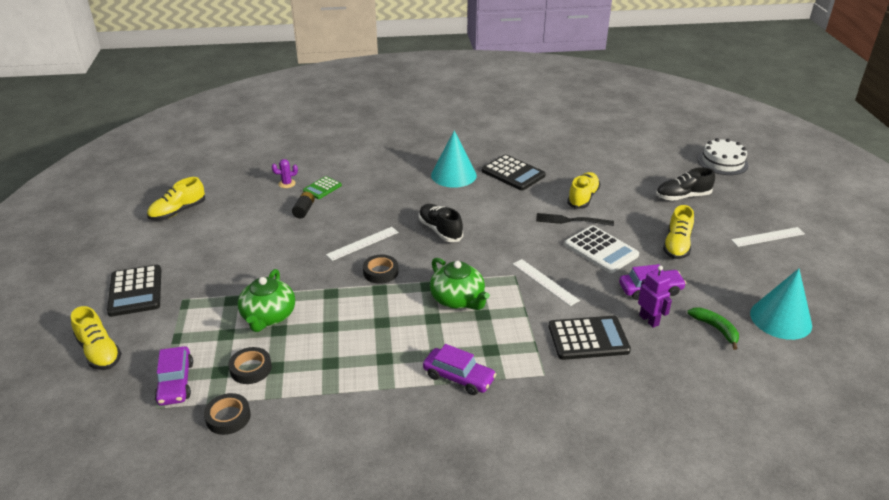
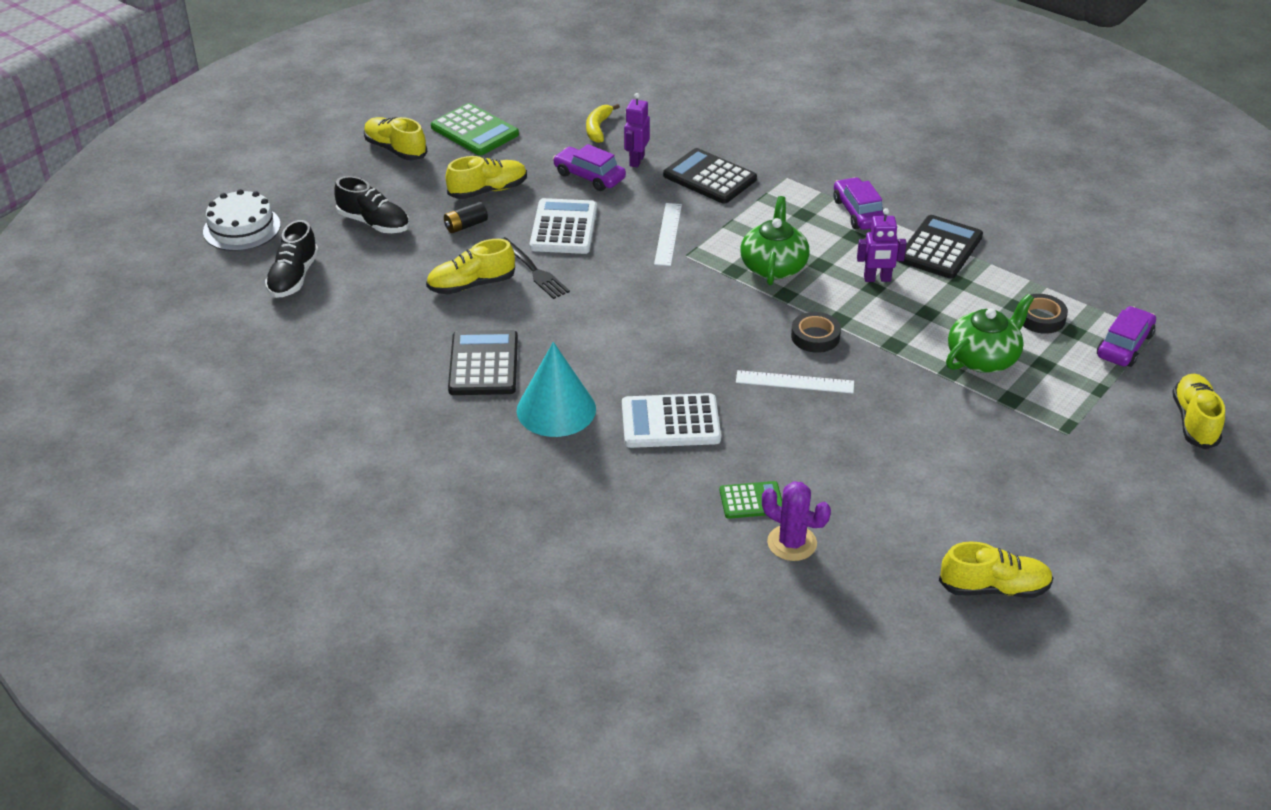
camera: 135 degrees left, 5 degrees up
black calculator [107,265,161,317] -> black calculator moved to [898,215,983,279]
black tape [204,393,251,435] -> none
purple cactus [272,159,298,188] -> purple cactus [762,481,831,561], size x1.56
black battery [292,192,315,219] -> black battery moved to [444,201,488,233]
black shoe [419,204,463,242] -> black shoe moved to [265,220,319,298]
green banana [687,307,739,350] -> yellow banana [586,104,620,143]
white ruler [731,227,805,247] -> yellow shoe [364,117,427,160]
turquoise cone [750,268,812,340] -> none
none -> green calculator [431,103,519,156]
none -> white calculator [622,393,721,448]
none -> purple robot [857,208,906,282]

